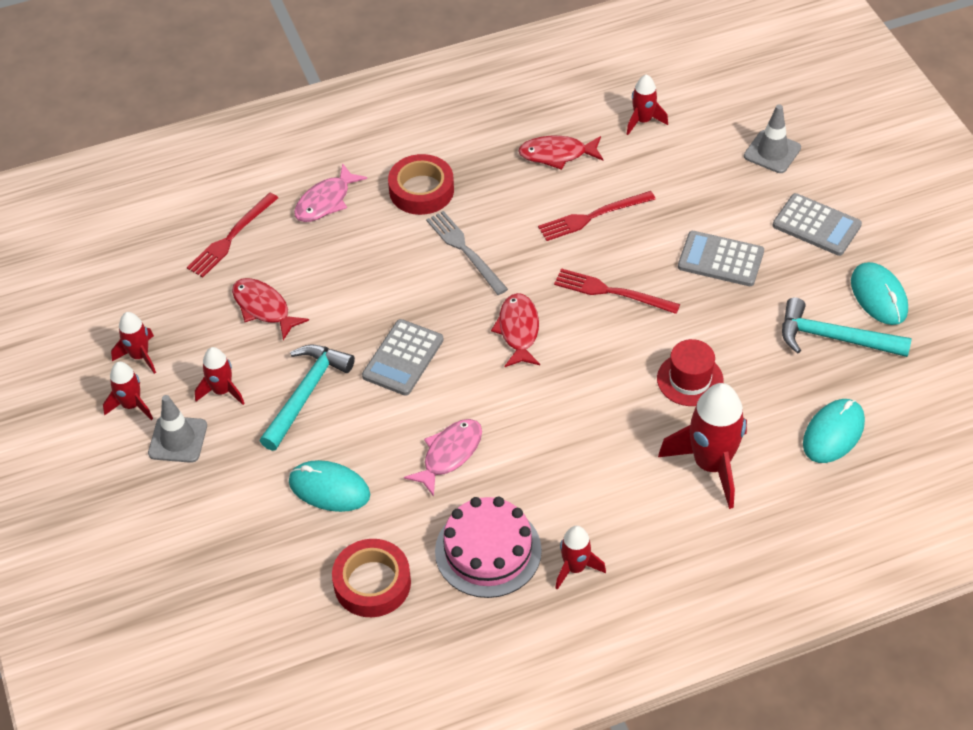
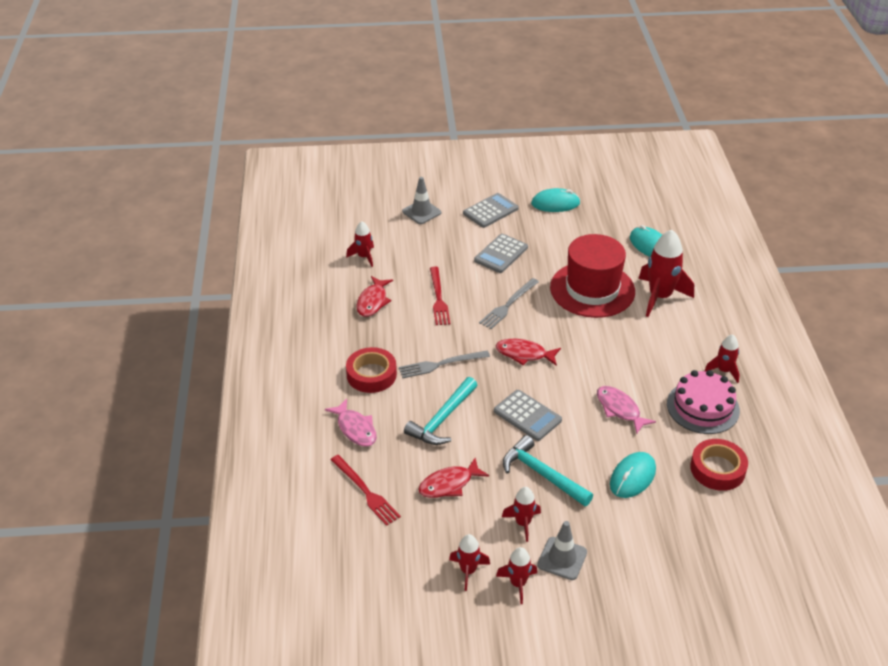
camera: 75 degrees left, 10 degrees down
red fork [554,268,680,314] -> grey fork [479,278,539,329]
red hat [657,339,724,406] -> red hat [550,234,635,318], size x1.98
turquoise hammer [782,297,912,357] -> turquoise hammer moved to [404,377,477,445]

